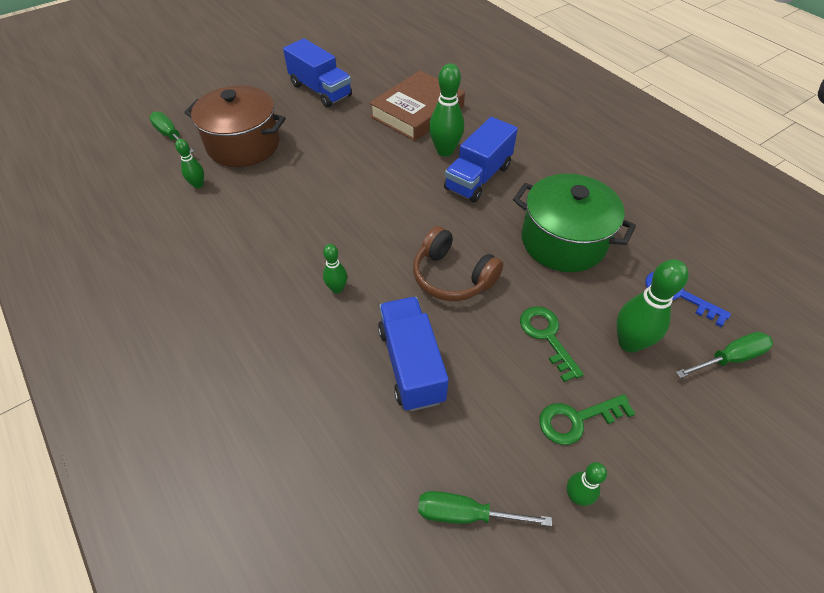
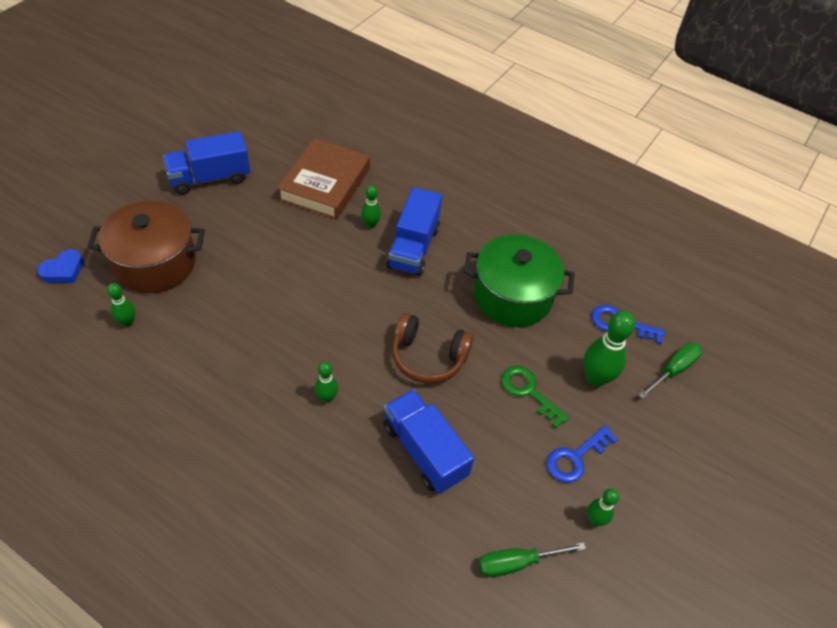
camera: 25 degrees left, 0 degrees up
green screwdriver [149,112,194,153] -> blue heart [37,249,84,283]
blue truck [283,38,352,108] -> blue truck turned 135 degrees clockwise [163,131,250,195]
green bowling pin [429,63,464,156] -> green bowling pin [361,185,381,228], size x0.56
green key [539,394,635,445] -> blue key [547,425,618,482]

